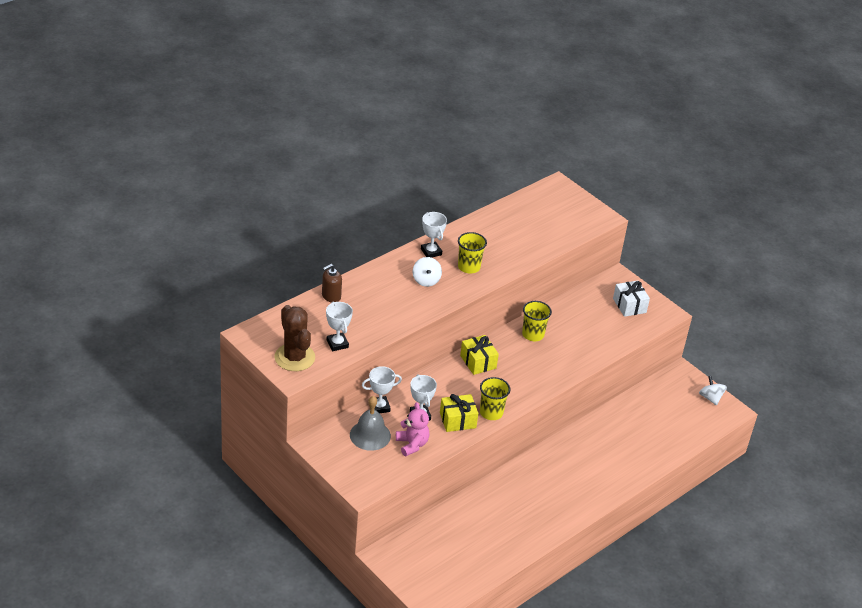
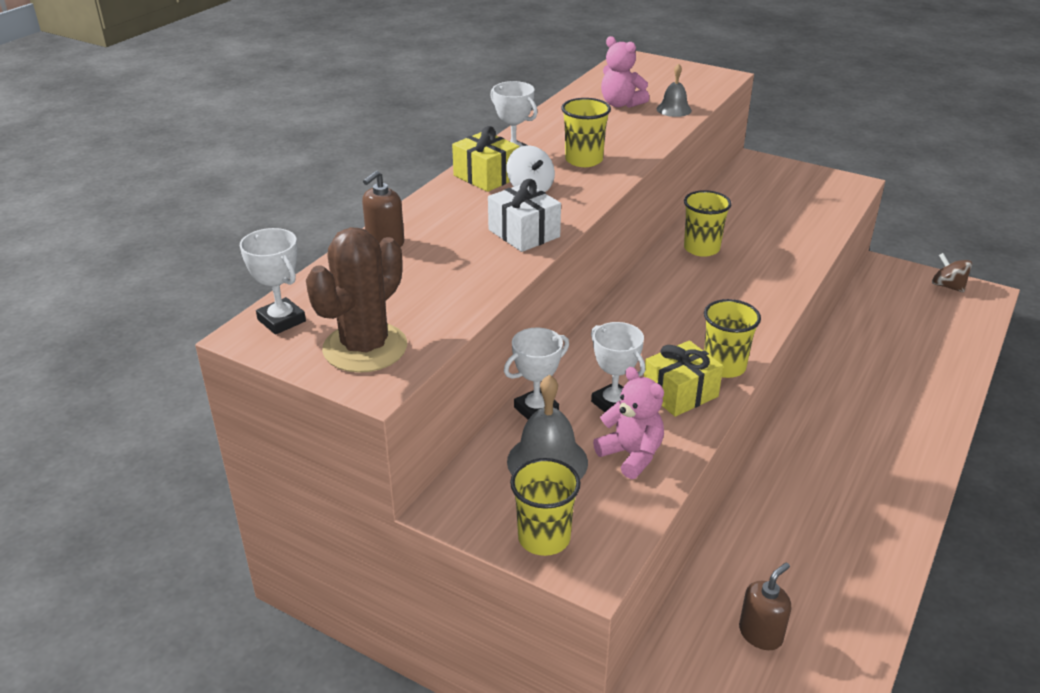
camera: 15 degrees left, 5 degrees down
brown cactus [274,305,315,371] -> brown cactus turned 75 degrees clockwise [306,227,407,373]
white trophy [326,301,353,351] -> white trophy moved to [240,228,306,335]
yellow gift [460,335,499,375] -> yellow gift moved to [452,126,520,192]
white gift [613,281,650,317] -> white gift moved to [488,179,561,252]
white spinning top [699,376,727,406] -> brown spinning top [932,253,972,293]
none -> yellow cup [510,458,581,556]
none -> pink teddy bear [601,36,649,108]
none -> grey bell [657,63,692,117]
none -> brown soap dispenser [739,563,791,650]

